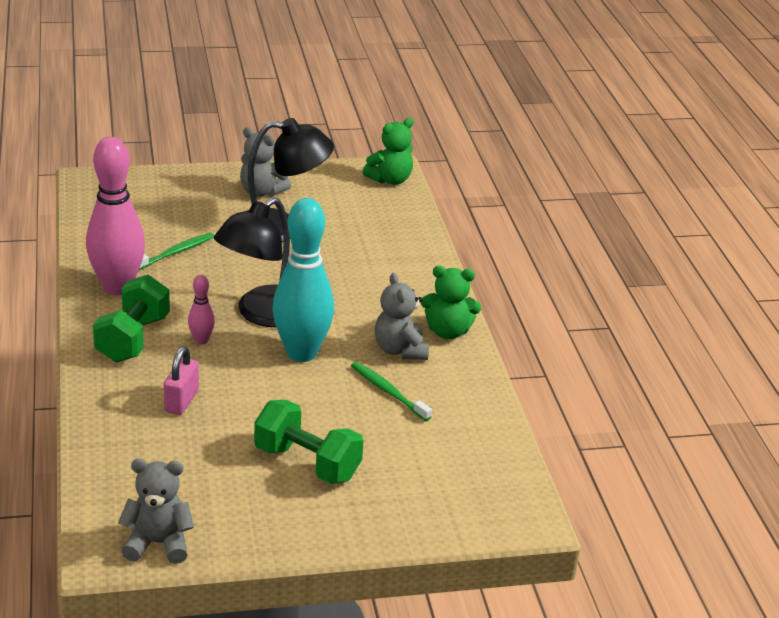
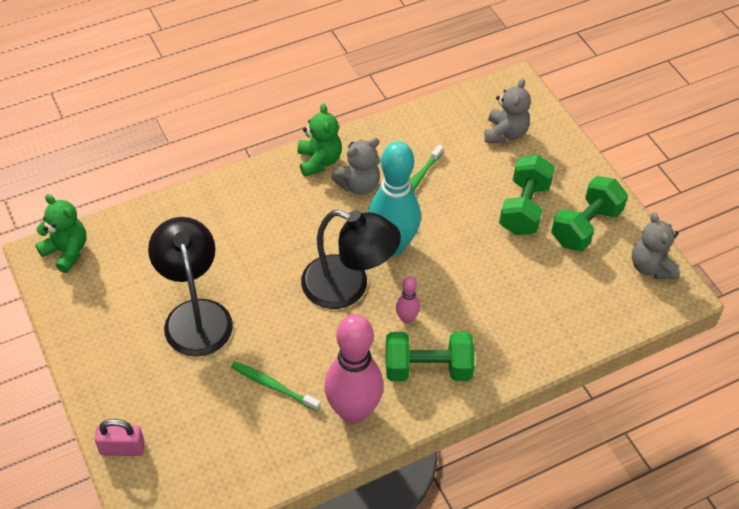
camera: 105 degrees left, 20 degrees up
pink padlock [163,346,199,415] -> pink padlock moved to [95,419,145,456]
grey teddy bear [240,127,291,197] -> grey teddy bear moved to [484,78,531,143]
none -> green dumbbell [551,176,628,251]

